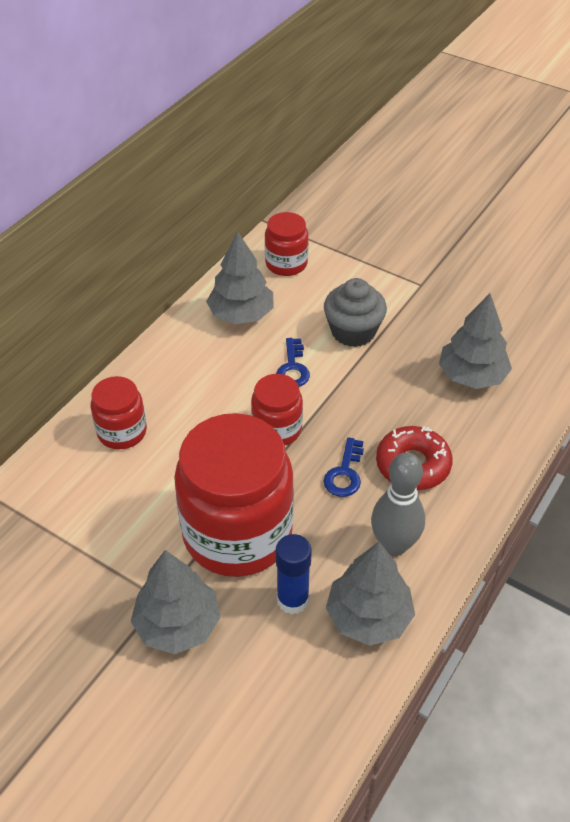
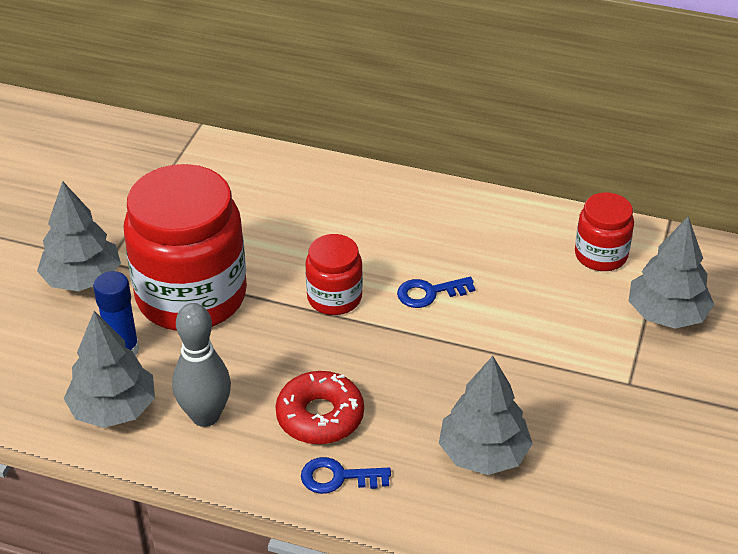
camera: 75 degrees right, 5 degrees down
red jar [91,376,147,449] -> none
grey tree [206,231,274,324] -> grey tree moved to [629,216,714,329]
blue key [323,437,364,497] -> blue key moved to [301,457,391,494]
grey cupcake [324,278,387,347] -> none

